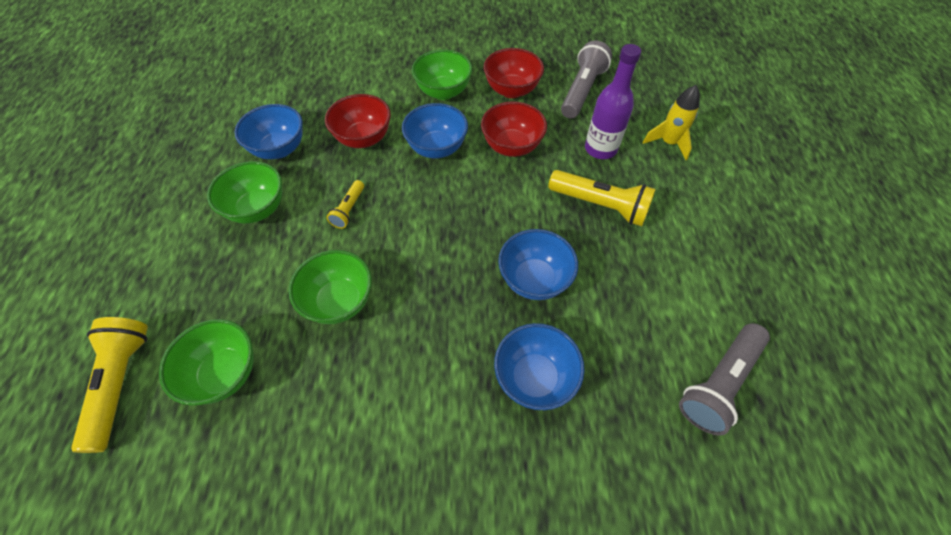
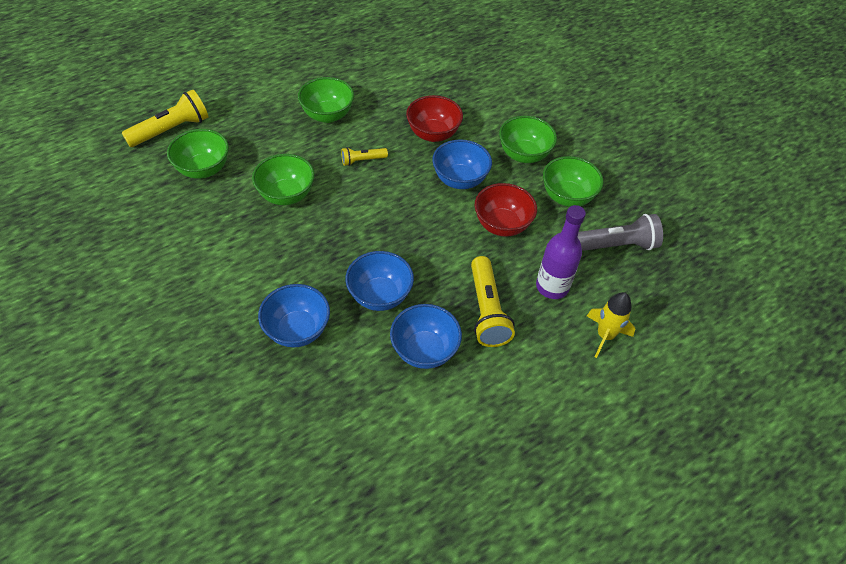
camera: 55 degrees right, 5 degrees down
blue bowl [234,104,303,159] -> blue bowl moved to [390,304,462,369]
red bowl [484,48,544,98] -> green bowl [543,156,603,207]
grey flashlight [679,323,770,435] -> none

